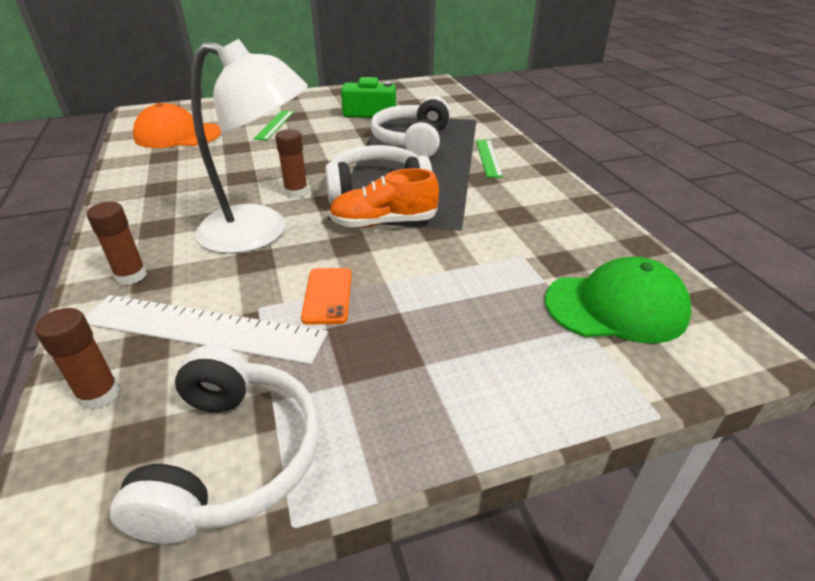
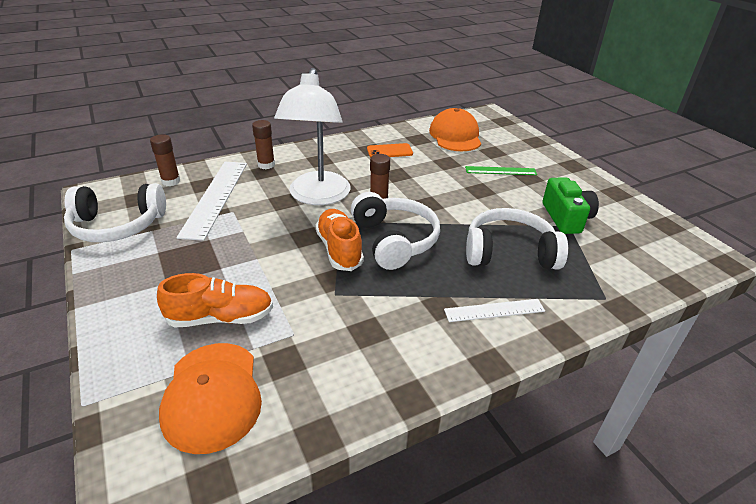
camera: 80 degrees right, 0 degrees up
orange phone [301,268,352,325] -> orange phone moved to [367,143,413,158]
green ruler [476,140,503,178] -> white ruler [444,299,545,322]
green cap [545,257,691,344] -> orange cap [159,343,262,454]
none -> orange shoe [157,273,273,327]

